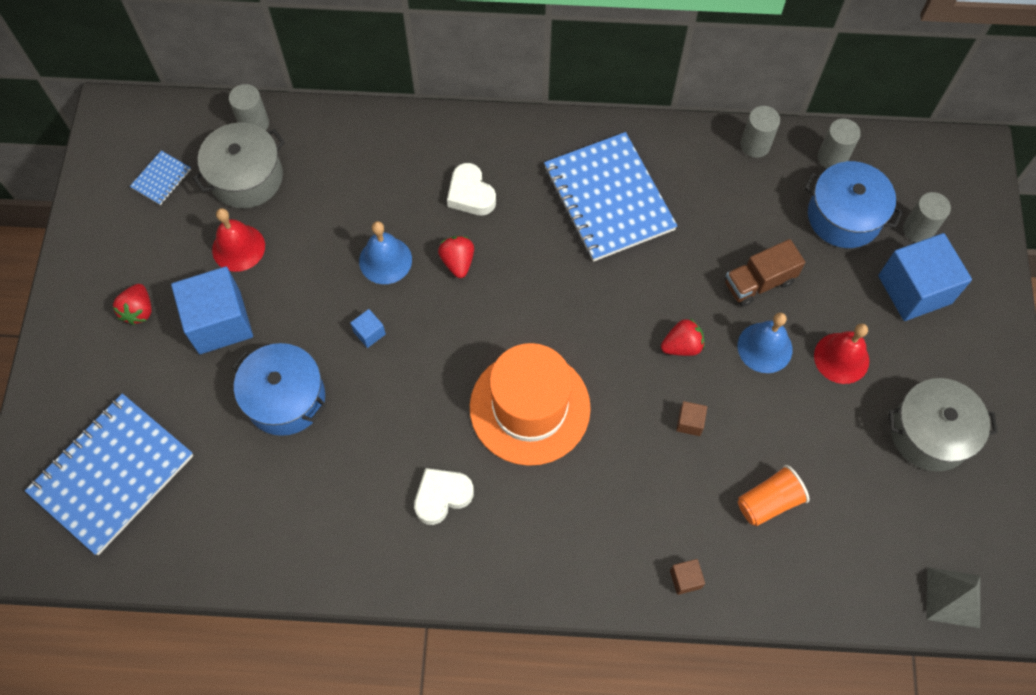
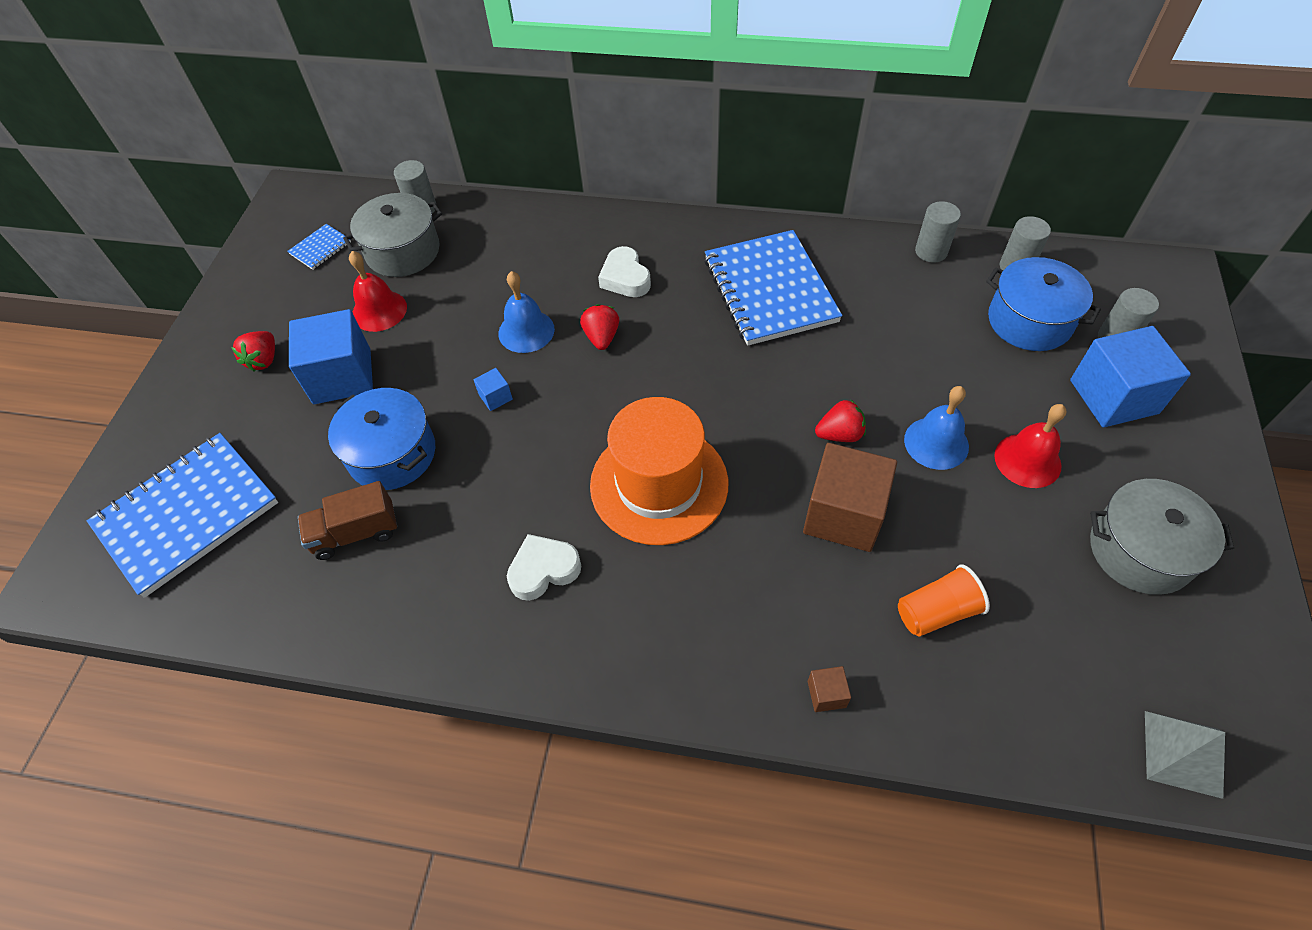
camera: 10 degrees right, 10 degrees down
brown cube [676,401,707,436] -> brown cube [803,443,897,552], size x2.38
brown truck [725,239,805,307] -> brown truck moved to [298,481,397,560]

